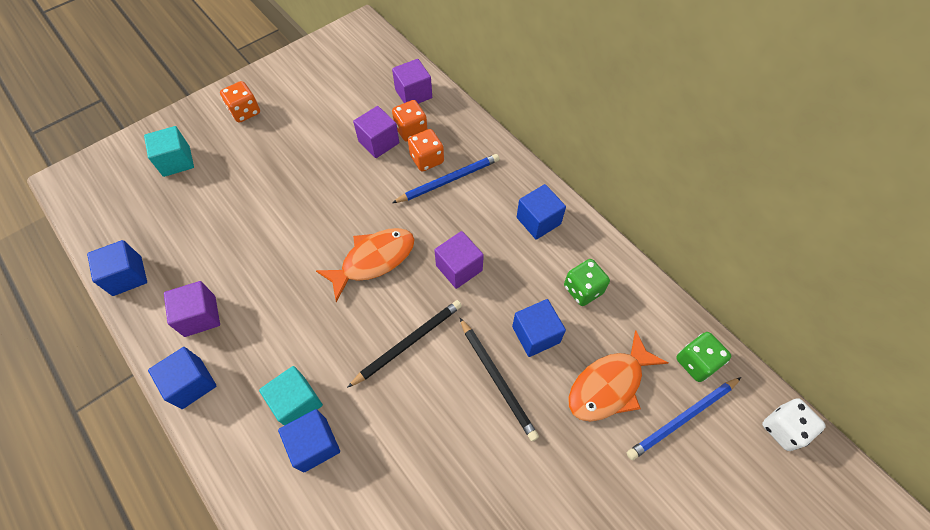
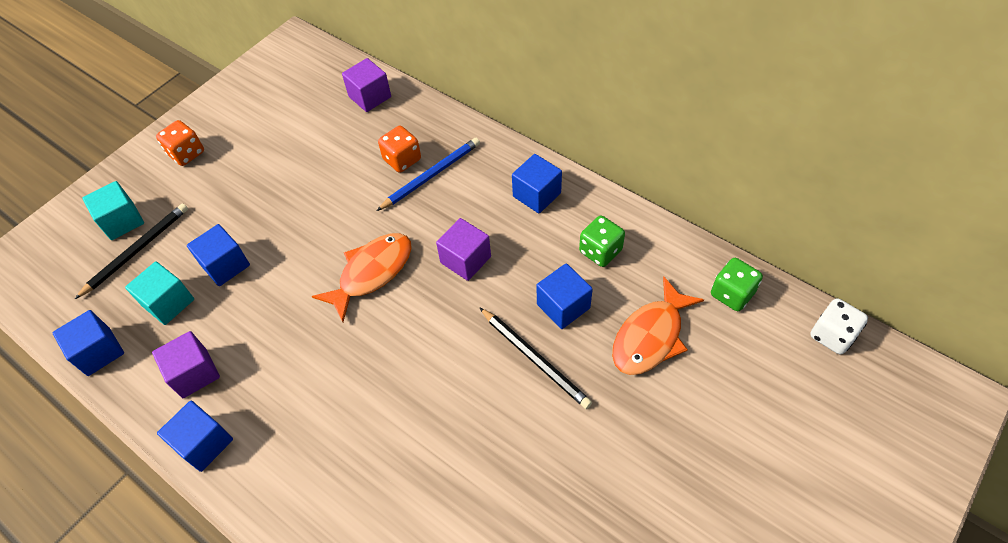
camera: 10 degrees left, 5 degrees down
turquoise cube [259,366,323,426] -> turquoise cube moved to [125,262,194,325]
blue cube [278,409,340,472] -> blue cube moved to [187,224,250,286]
black pencil [347,300,462,388] -> black pencil moved to [75,203,188,299]
purple cube [353,106,399,158] -> none
orange dice [392,100,427,142] -> none
blue pencil [627,377,741,460] -> none

